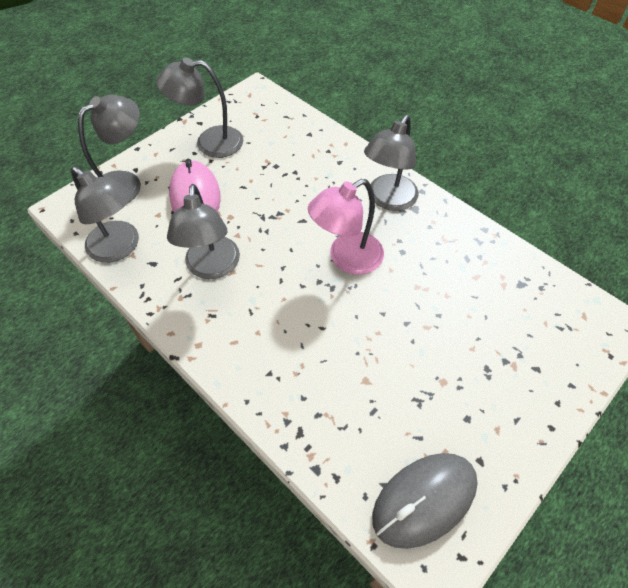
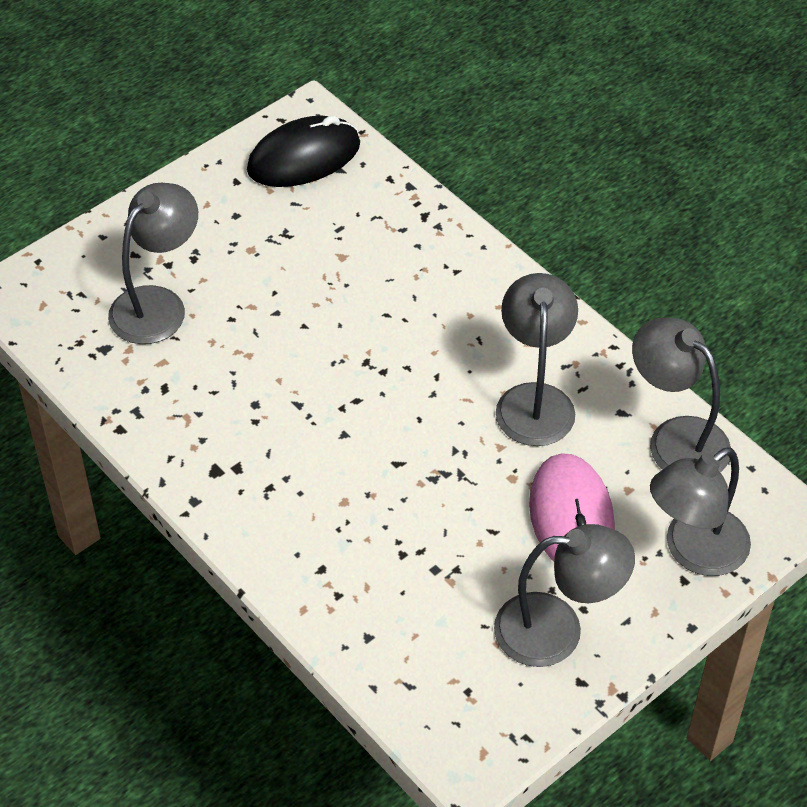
camera: 175 degrees left, 5 degrees down
pink lamp [308,179,384,275] -> none
grey lamp [364,115,418,211] -> grey lamp moved to [108,183,198,344]
grey mouse [372,453,478,549] -> black mouse [247,116,360,187]

